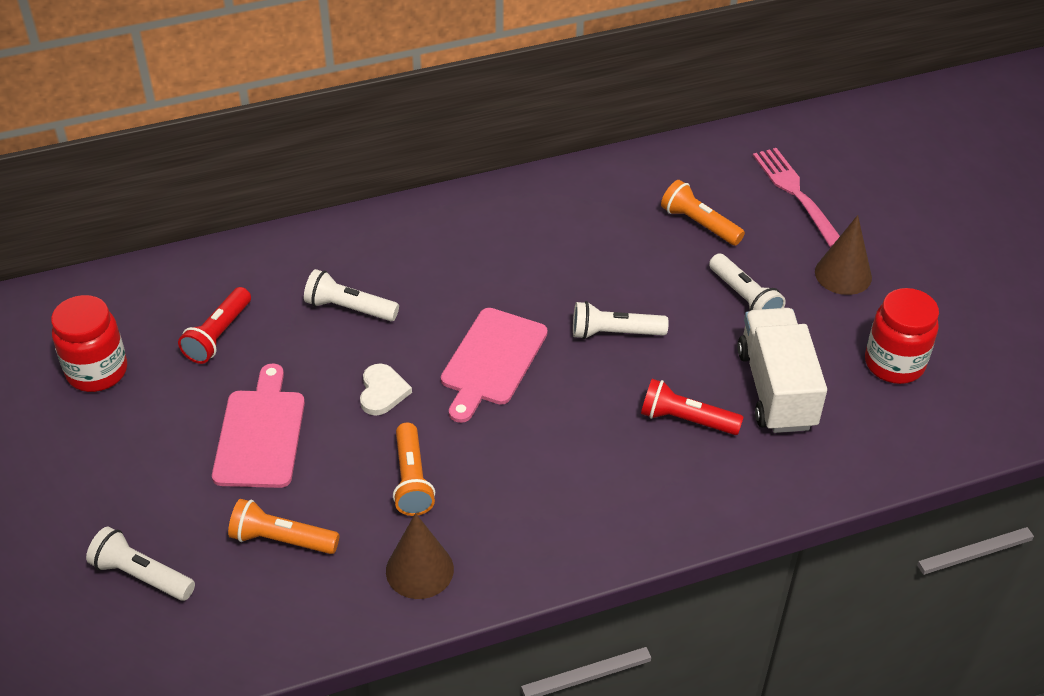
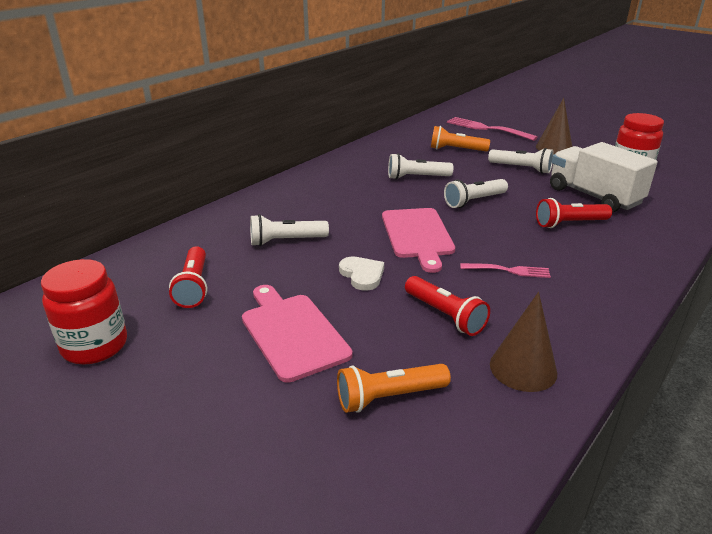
camera: 30 degrees left, 15 degrees down
white flashlight [86,527,195,601] -> white flashlight moved to [388,153,453,180]
orange flashlight [393,422,435,516] -> red flashlight [405,276,490,336]
none -> pink fork [460,263,551,278]

